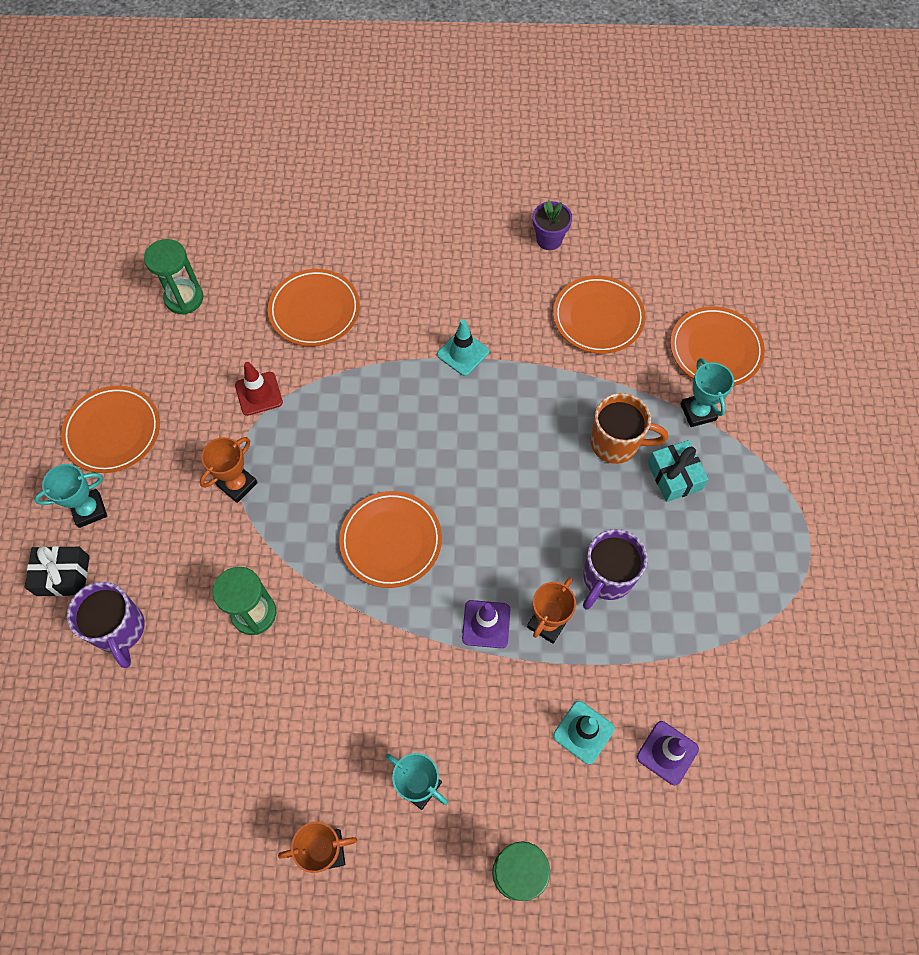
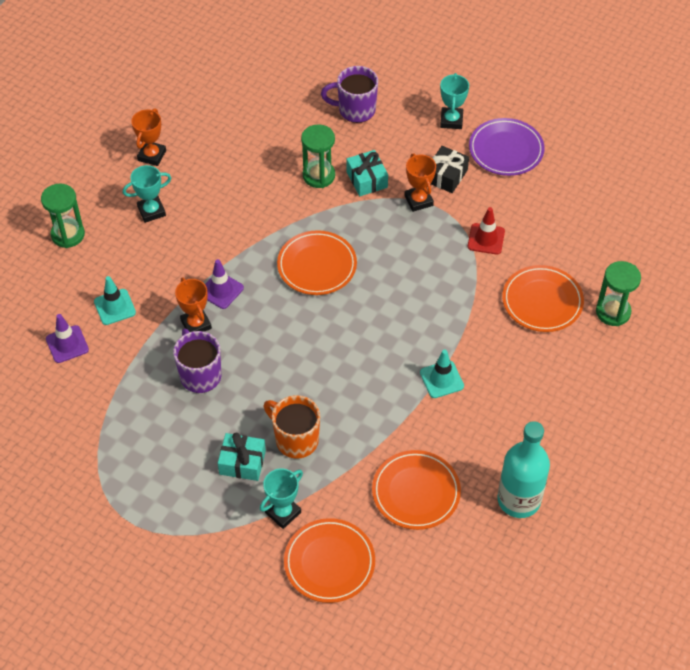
camera: 120 degrees right, 10 degrees down
black gift [25,546,90,596] -> black gift moved to [431,146,469,193]
orange plate [61,386,160,473] -> purple plate [469,118,545,176]
green hourglass [144,239,203,315] -> green hourglass moved to [596,261,641,326]
purple flower pot [533,200,572,250] -> turquoise bottle [497,421,550,518]
orange mug [591,393,668,464] -> orange mug turned 90 degrees clockwise [263,395,320,459]
turquoise trophy [681,358,734,427] -> turquoise trophy turned 60 degrees counterclockwise [260,468,303,529]
none -> turquoise gift [346,150,388,196]

